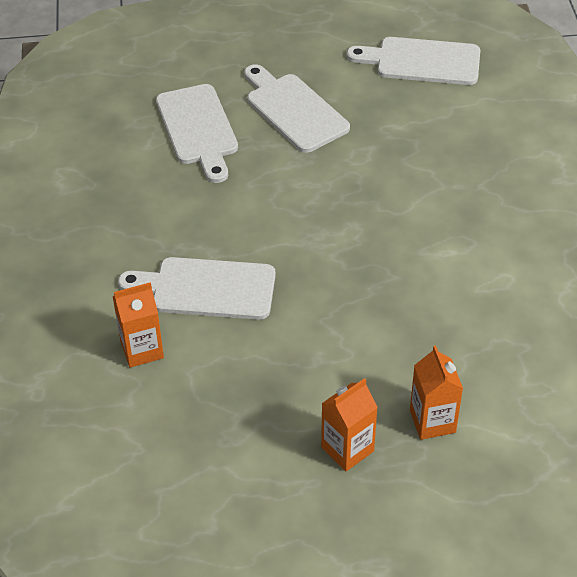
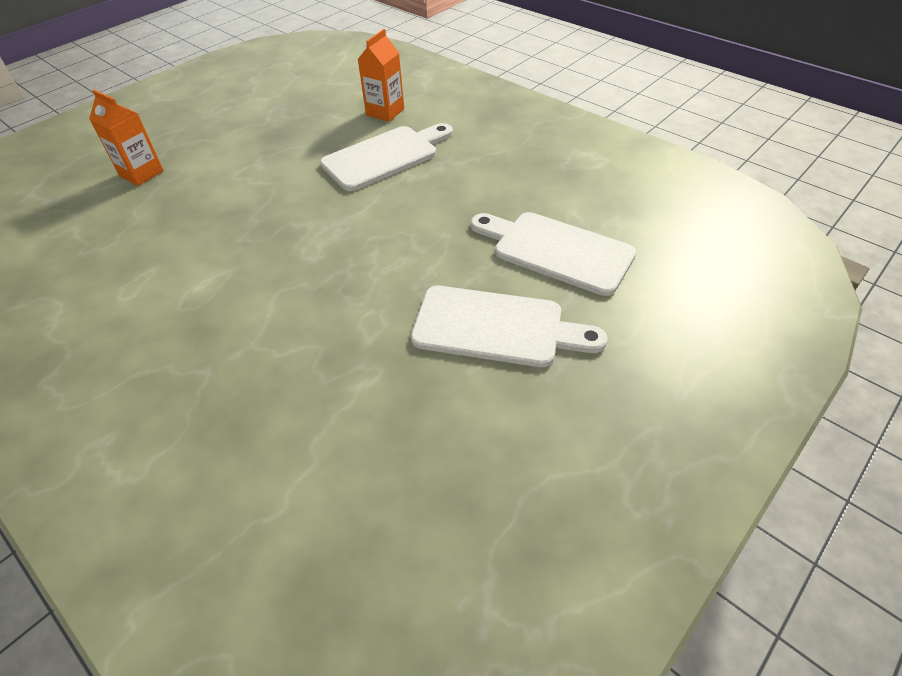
camera: 140 degrees right, 0 degrees up
orange carton [321,378,378,471] -> none
white cutting board [347,37,480,85] -> none

